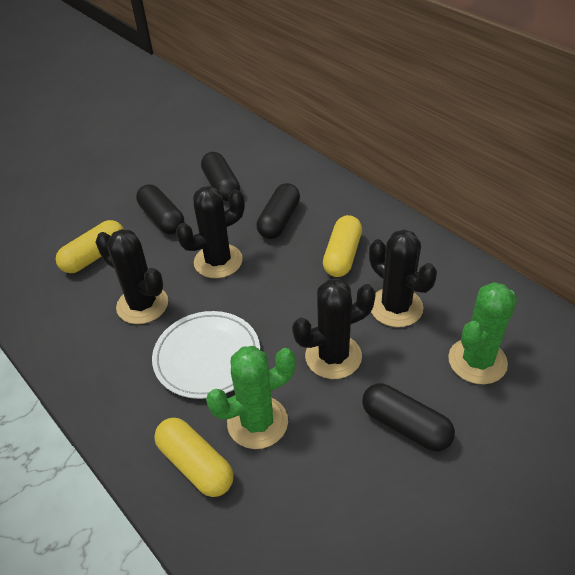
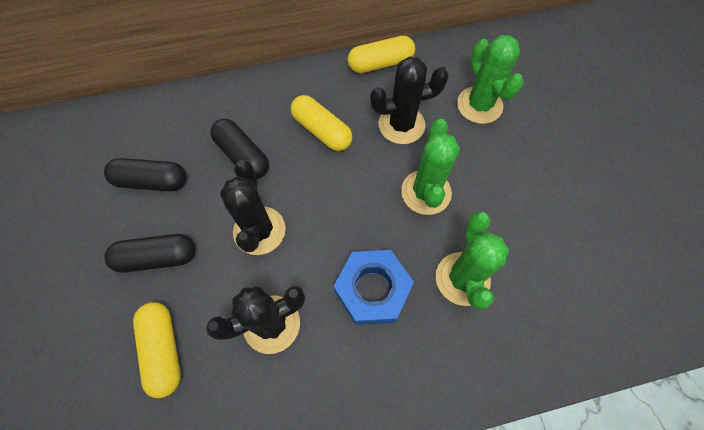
camera: 65 degrees left, 20 degrees up
white plate [152,311,260,399] -> blue nut [334,250,414,325]
yellow capsule [154,418,233,497] -> yellow capsule moved to [348,36,415,73]
black cactus [292,279,376,379] -> green cactus [401,119,460,215]
black capsule [362,383,455,451] -> none

